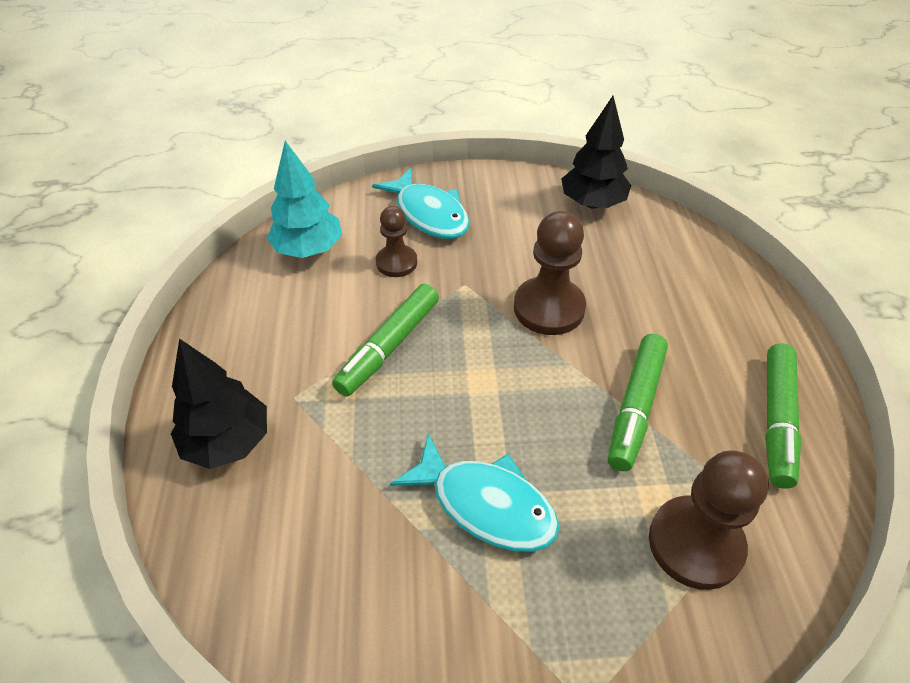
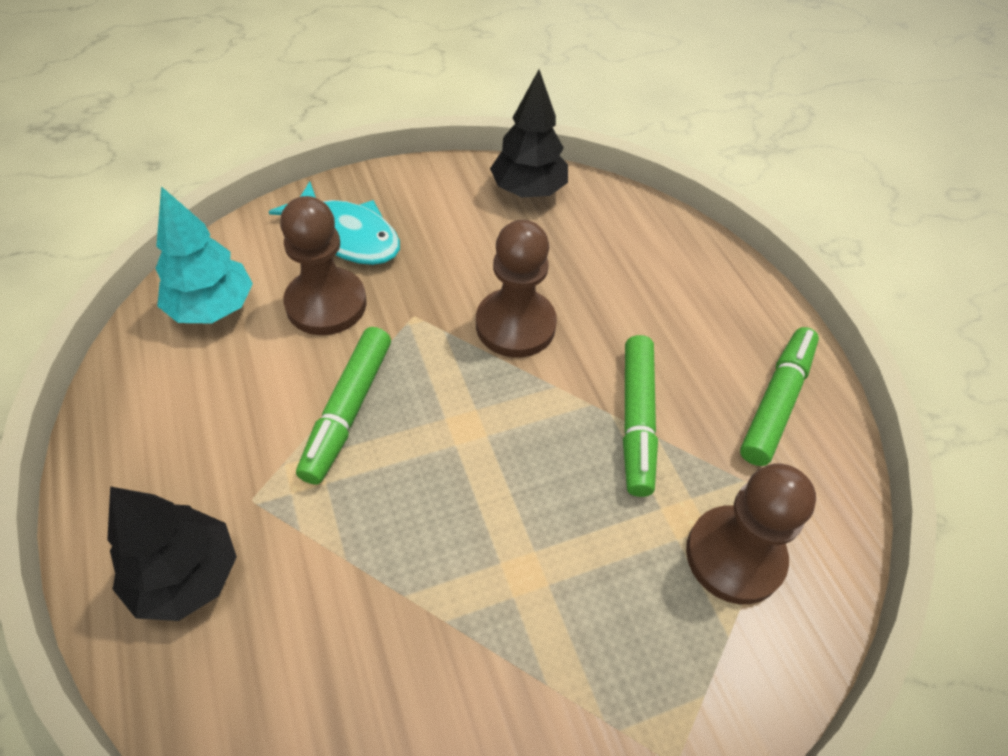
camera: 20 degrees left, 5 degrees up
brown pawn [376,206,417,277] -> brown pawn [280,196,367,335], size x1.62
turquoise fish [390,433,559,552] -> none
green marker [765,343,801,489] -> green marker turned 150 degrees counterclockwise [740,327,819,466]

